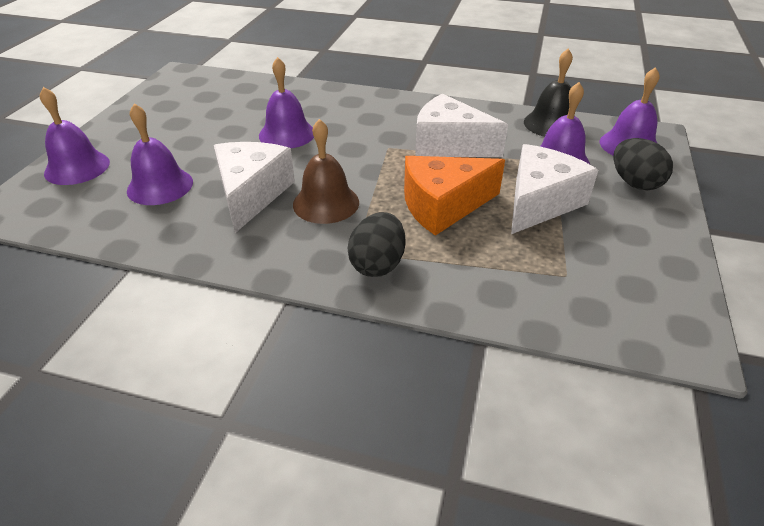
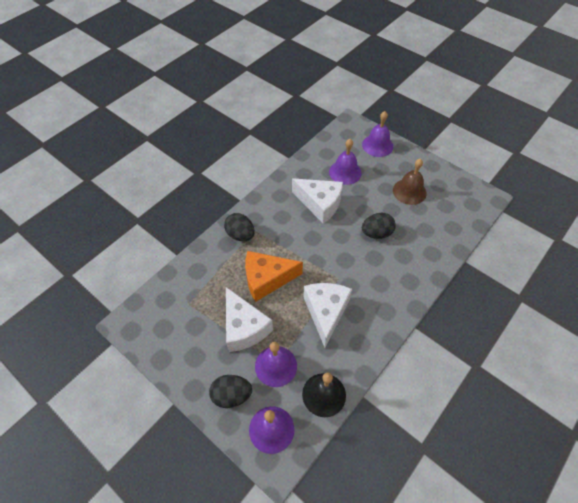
camera: 115 degrees right, 15 degrees up
purple bell [259,57,314,148] -> black egg [362,213,396,239]
brown bell [293,119,359,224] -> brown bell moved to [393,159,427,205]
orange cheese [404,156,505,236] -> orange cheese turned 105 degrees counterclockwise [245,251,303,302]
white cheese [415,94,508,157] -> white cheese turned 45 degrees counterclockwise [303,283,352,347]

